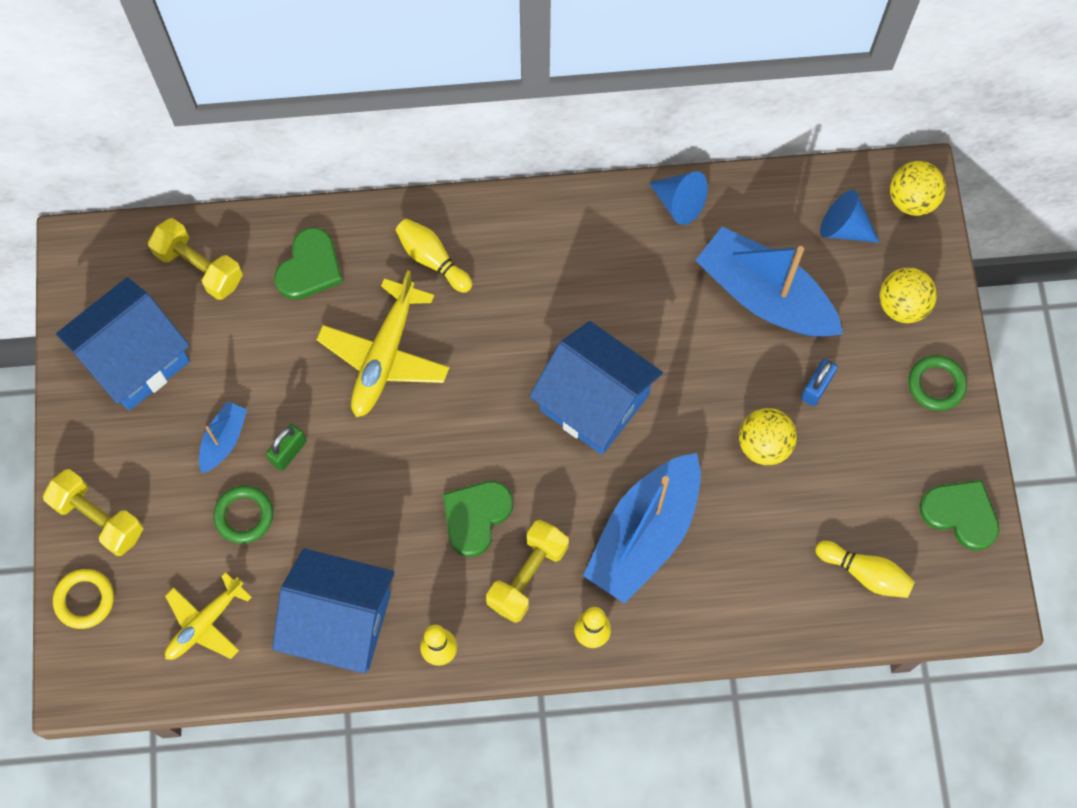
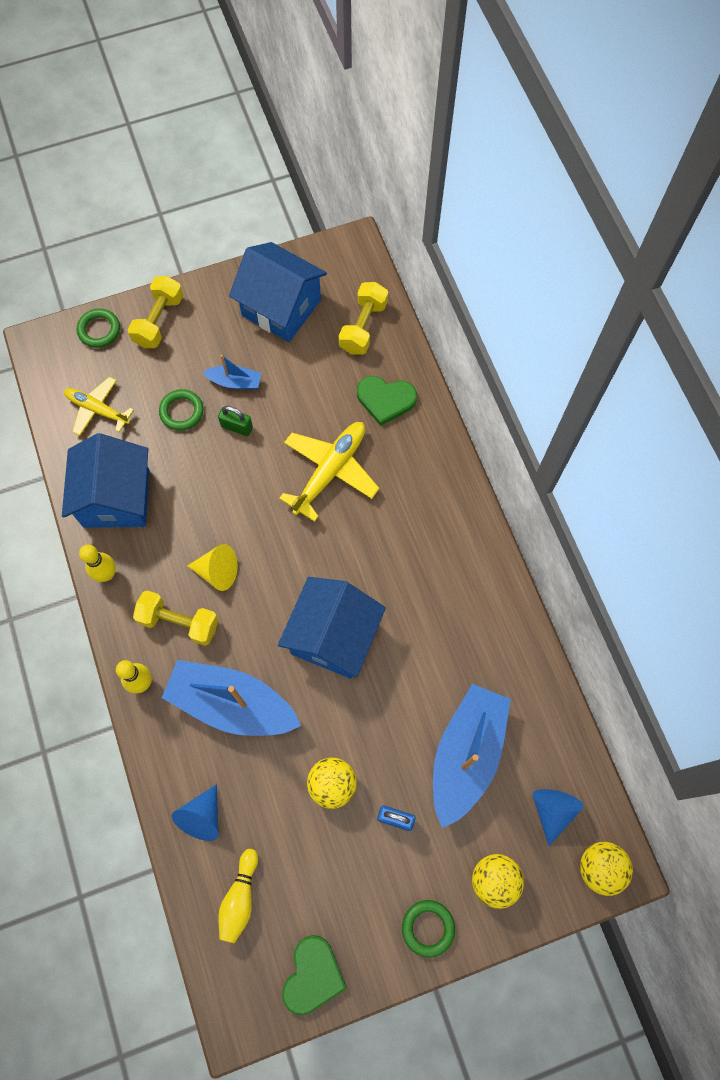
camera: 75 degrees right, 0 degrees up
yellow ring [53,569,114,629] -> green ring [77,308,120,348]
yellow plane [316,270,450,417] -> yellow plane turned 120 degrees clockwise [279,422,380,522]
yellow bowling pin [395,218,472,293] -> none
green heart [443,481,513,557] -> yellow cone [188,544,237,591]
blue cone [649,171,708,225] -> blue cone moved to [172,784,218,841]

